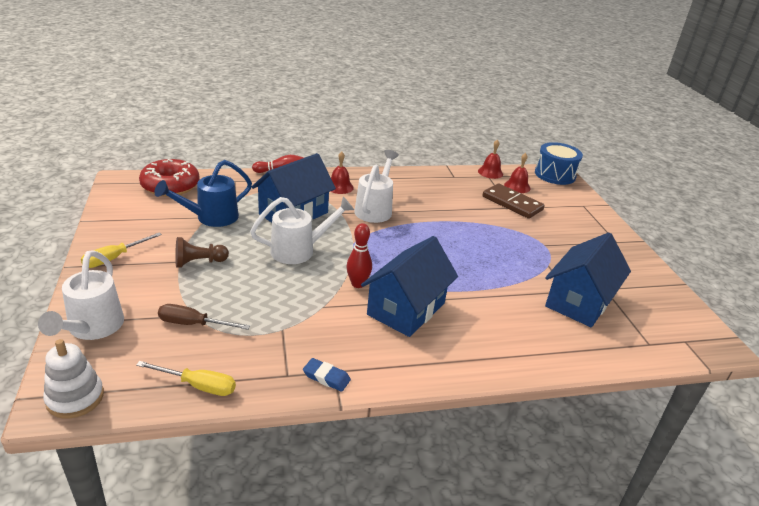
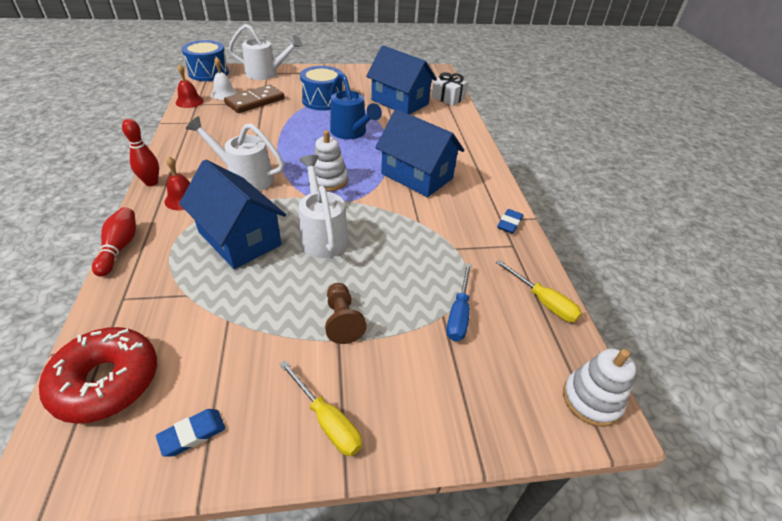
camera: 85 degrees left, 10 degrees up
white watering can [38,250,124,340] -> white watering can moved to [228,24,303,80]
yellow screwdriver [136,361,236,396] -> yellow screwdriver turned 120 degrees clockwise [496,260,582,322]
blue watering can [154,160,252,227] -> blue watering can moved to [330,73,382,139]
brown screwdriver [158,304,250,330] -> blue screwdriver [446,263,472,341]
red bowling pin [347,223,372,288] -> red bowling pin moved to [122,119,159,186]
red bell [504,153,530,193] -> white bell [211,57,238,100]
none -> blue eraser [156,409,226,457]
none -> blue drum [300,66,344,111]
none -> white stacking toy [314,130,348,191]
none -> white gift [432,72,468,106]

